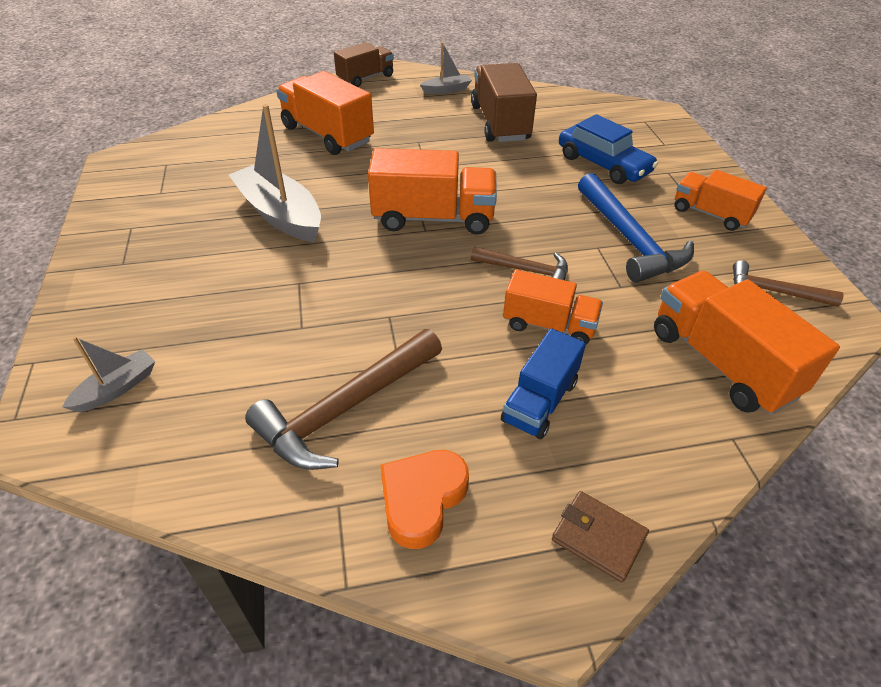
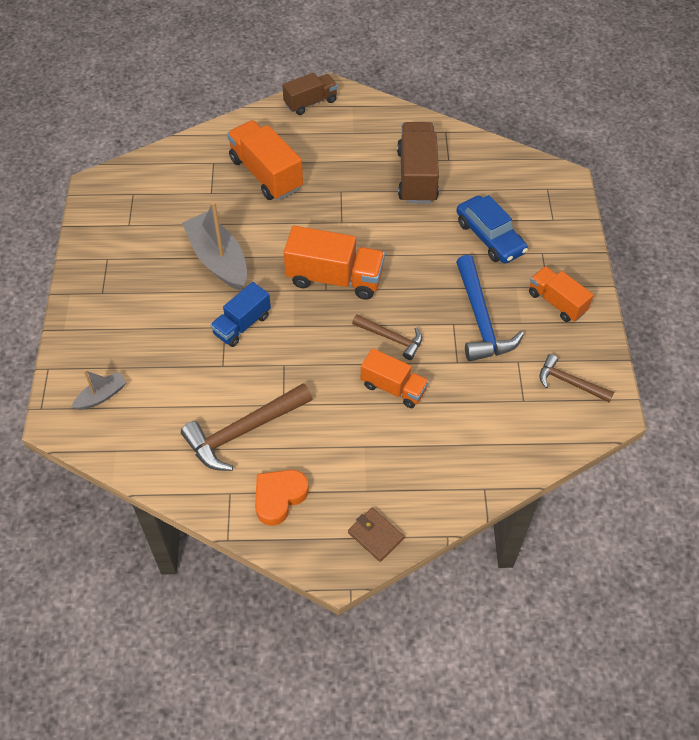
camera: 10 degrees right, 10 degrees up
grey boat [420,42,472,94] -> none
blue truck [501,328,586,439] -> blue truck moved to [210,282,271,347]
orange truck [654,271,840,415] -> none

